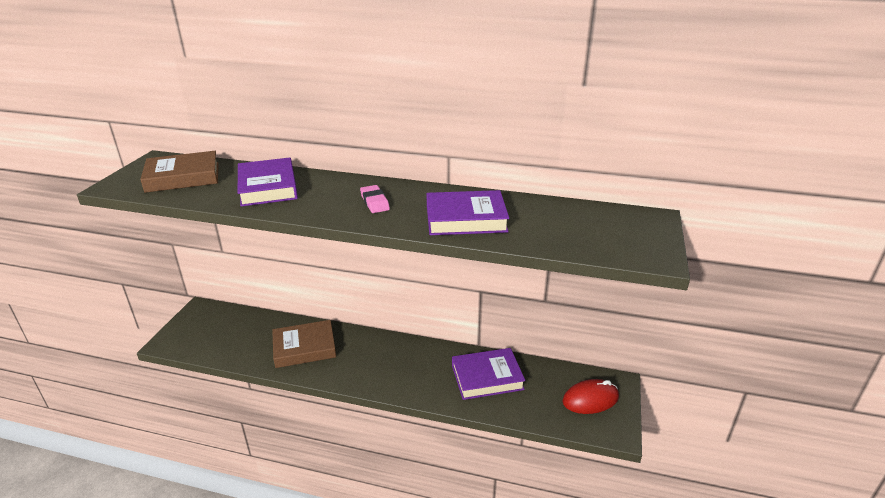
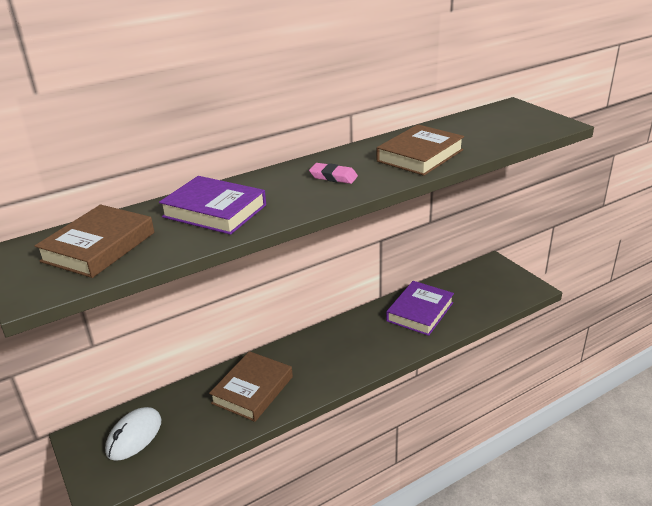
camera: 45 degrees left, 0 degrees up
purple book [426,190,509,235] -> brown book [377,124,464,176]
red mouse [562,379,619,414] -> none
none -> white mouse [105,407,161,461]

